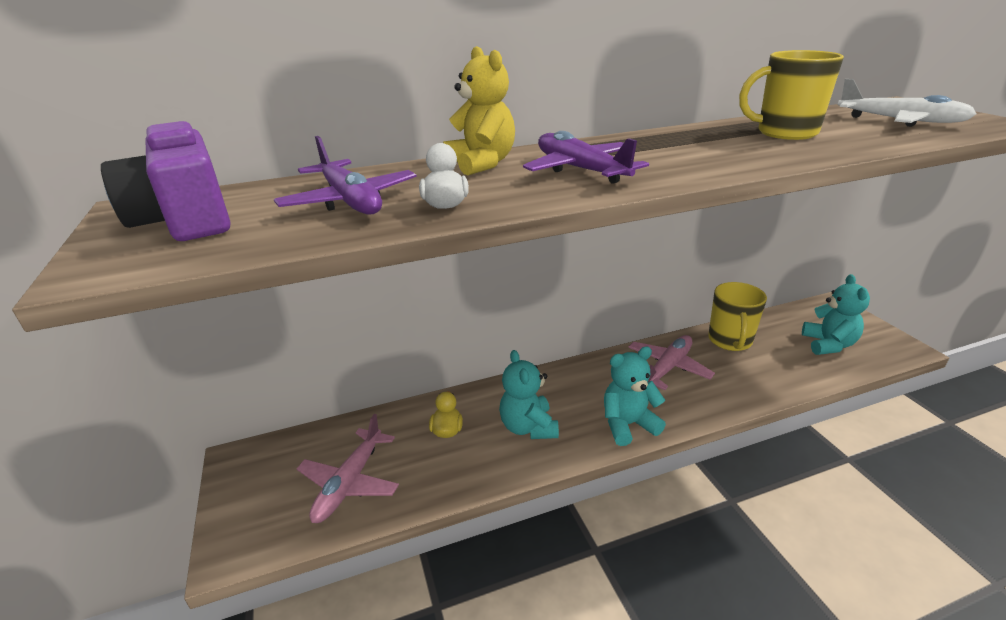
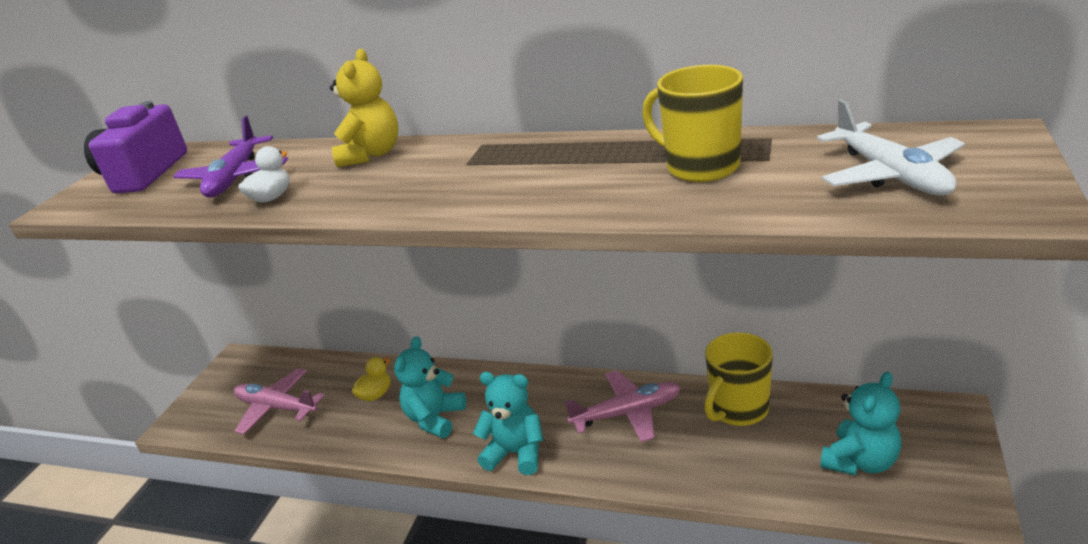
camera: 40 degrees right, 0 degrees up
pink plane [297,414,399,523] -> pink plane turned 60 degrees clockwise [234,368,325,434]
purple plane [523,131,649,184] -> none

